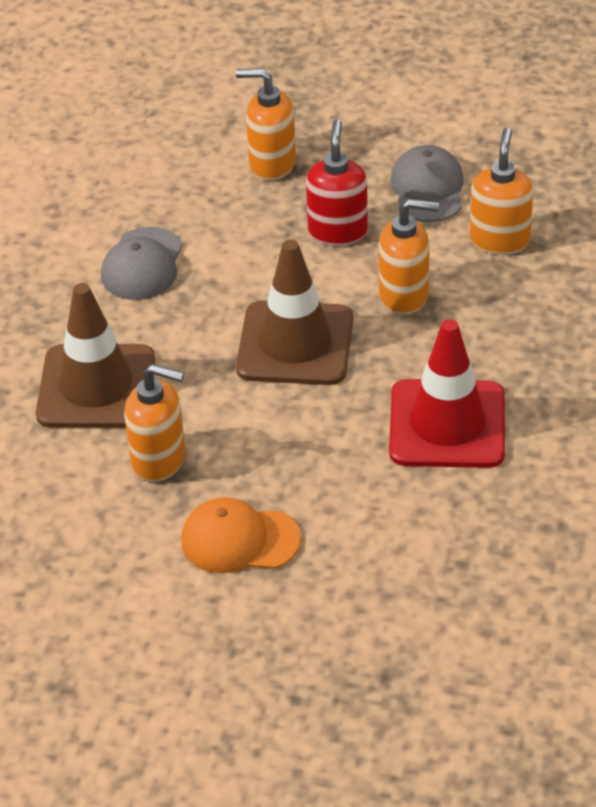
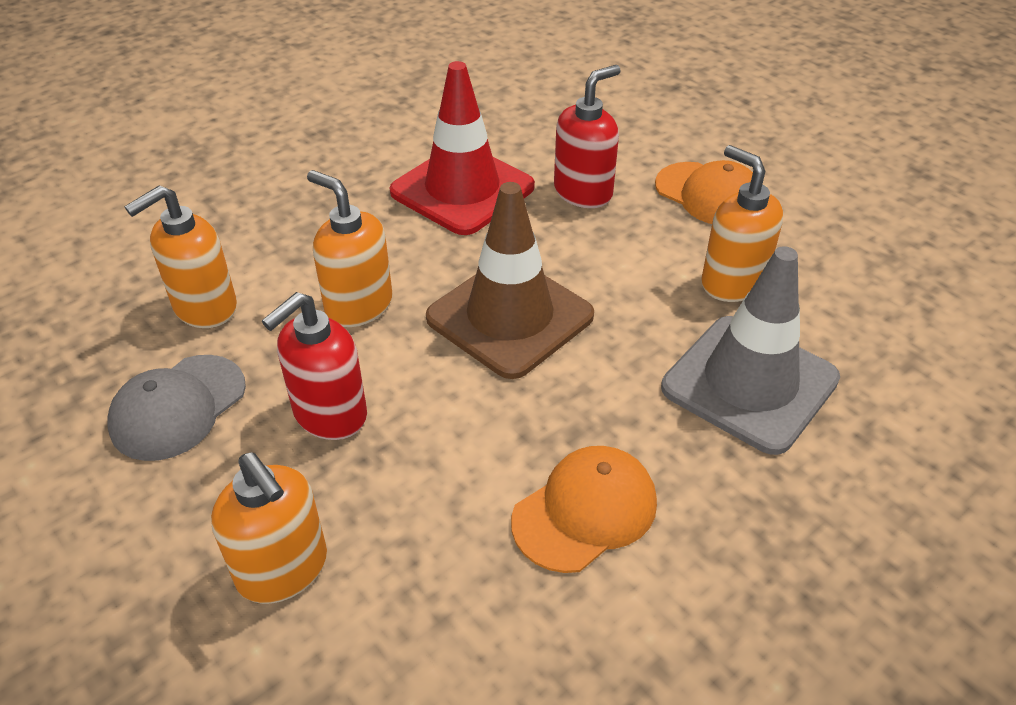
camera: 145 degrees left, 0 degrees up
brown traffic cone [36,283,155,428] -> grey traffic cone [661,246,840,455]
grey cap [101,227,183,300] -> orange cap [511,446,657,573]
none -> red soap dispenser [554,65,621,208]

